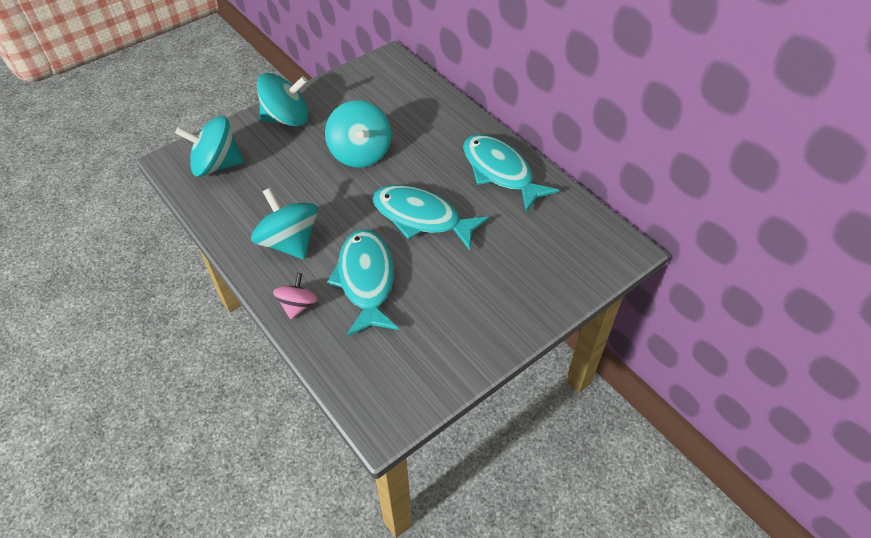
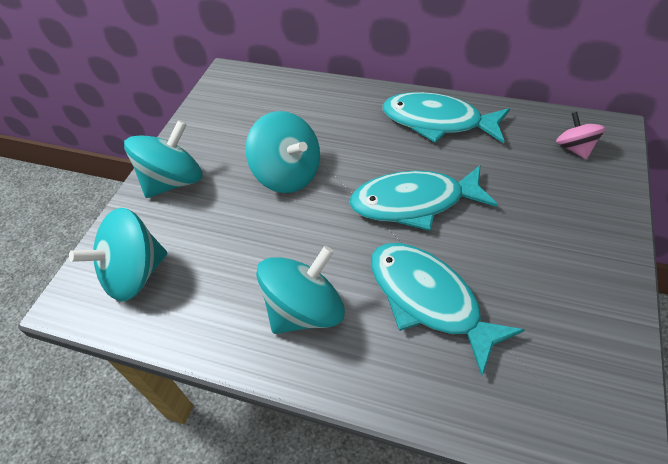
camera: 30 degrees left, 0 degrees up
turquoise spinning top [251,188,318,259] -> turquoise spinning top turned 120 degrees clockwise [256,246,345,334]
pink spinning top [273,273,318,319] -> pink spinning top moved to [556,112,605,160]

